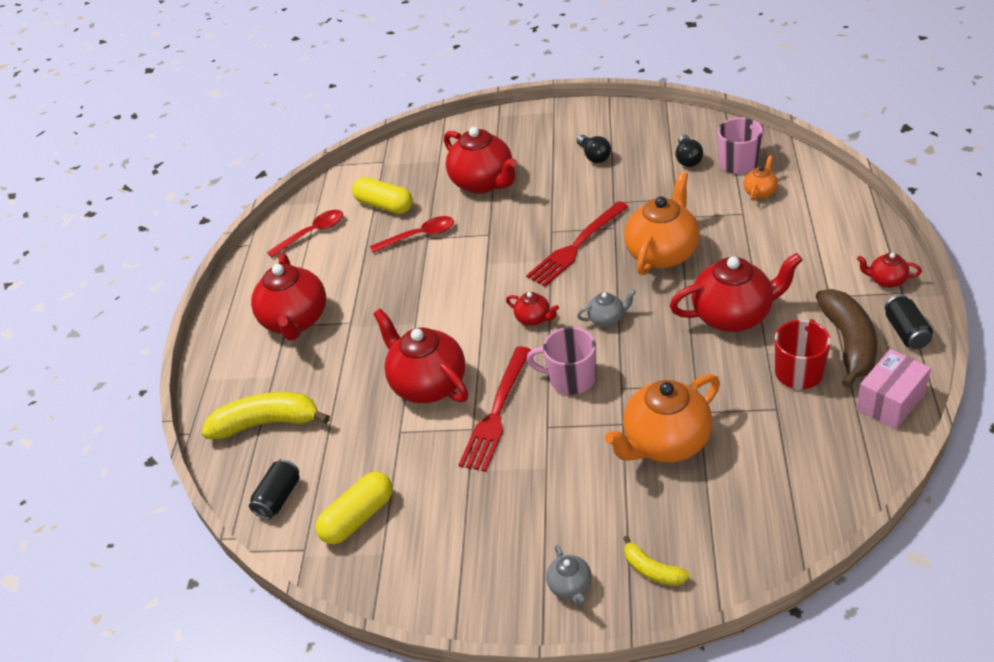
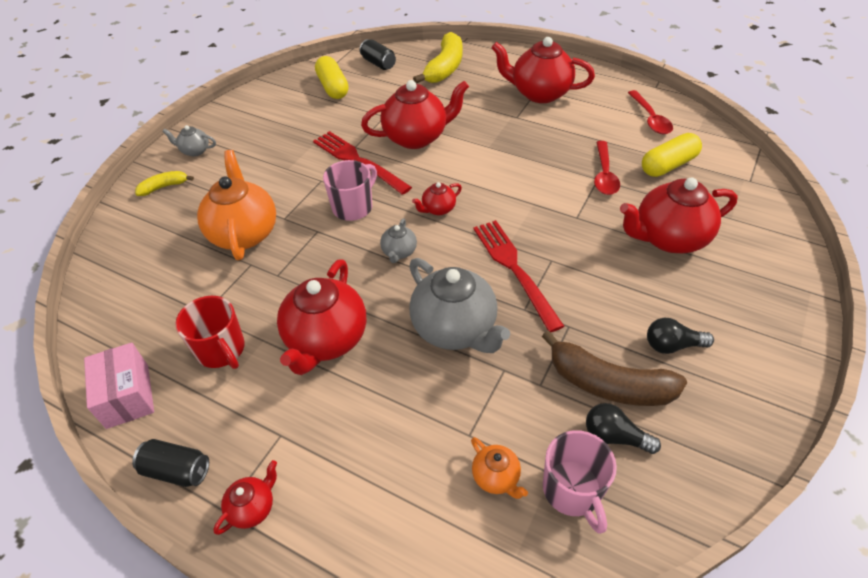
camera: 110 degrees right, 5 degrees up
orange teapot [624,172,699,275] -> grey teapot [409,258,510,353]
brown banana [816,289,877,388] -> brown banana moved to [542,330,687,406]

